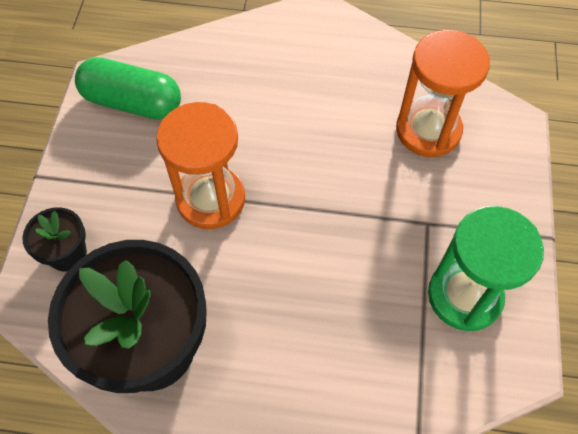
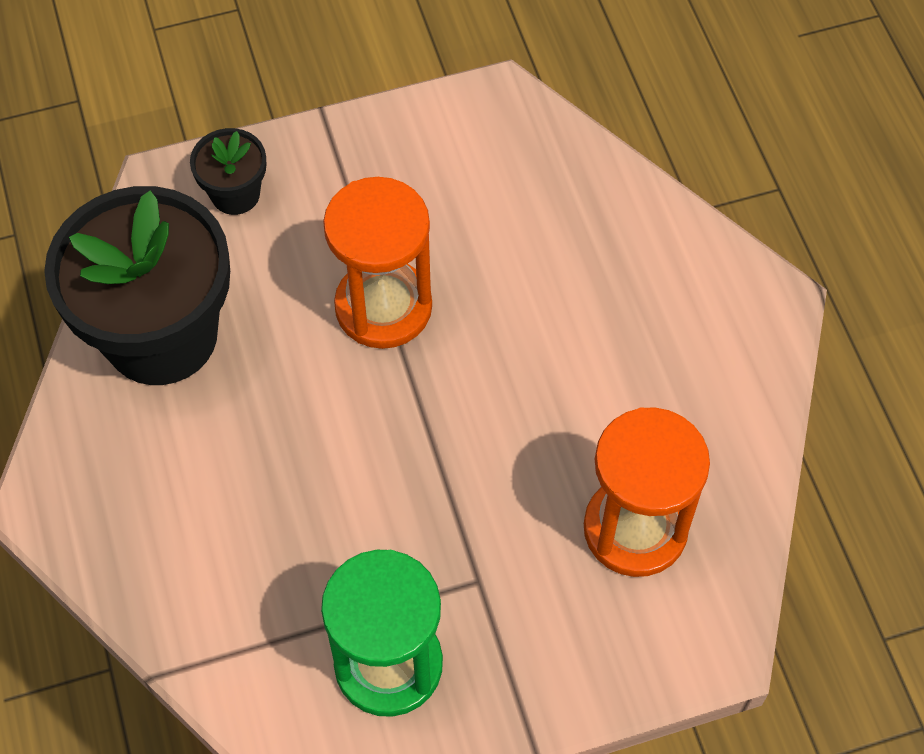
camera: 65 degrees right, 0 degrees up
green capsule [75,57,181,120] -> none

